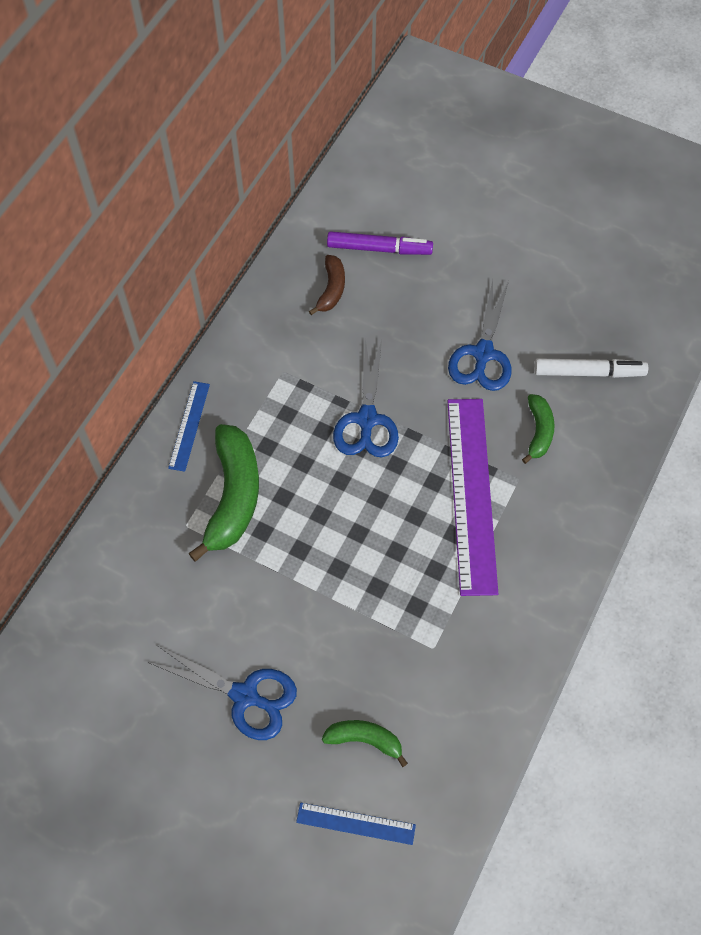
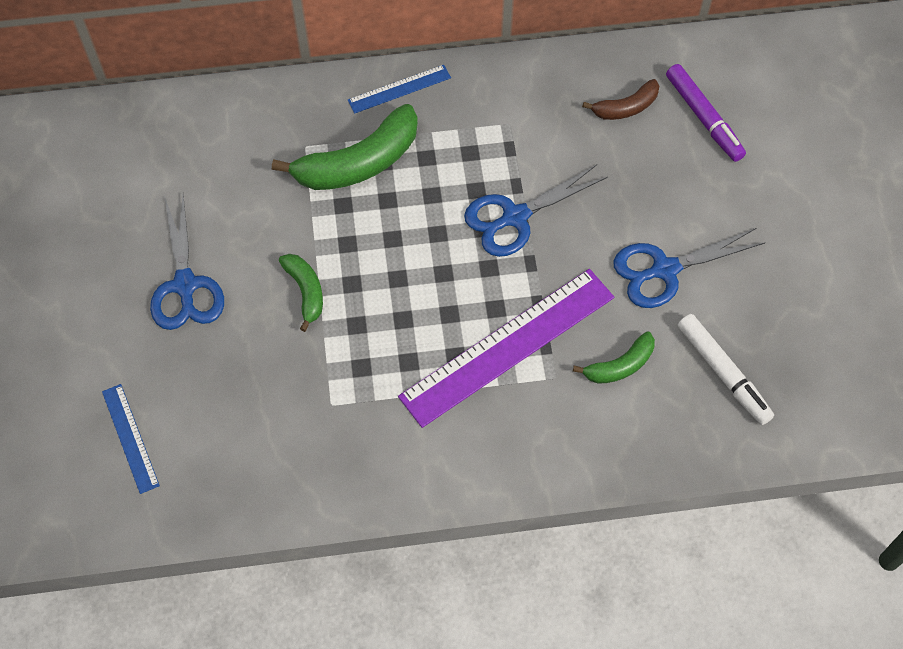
camera: 55 degrees right, 0 degrees up
green banana [322,720,408,767] -> green banana moved to [279,254,323,332]

